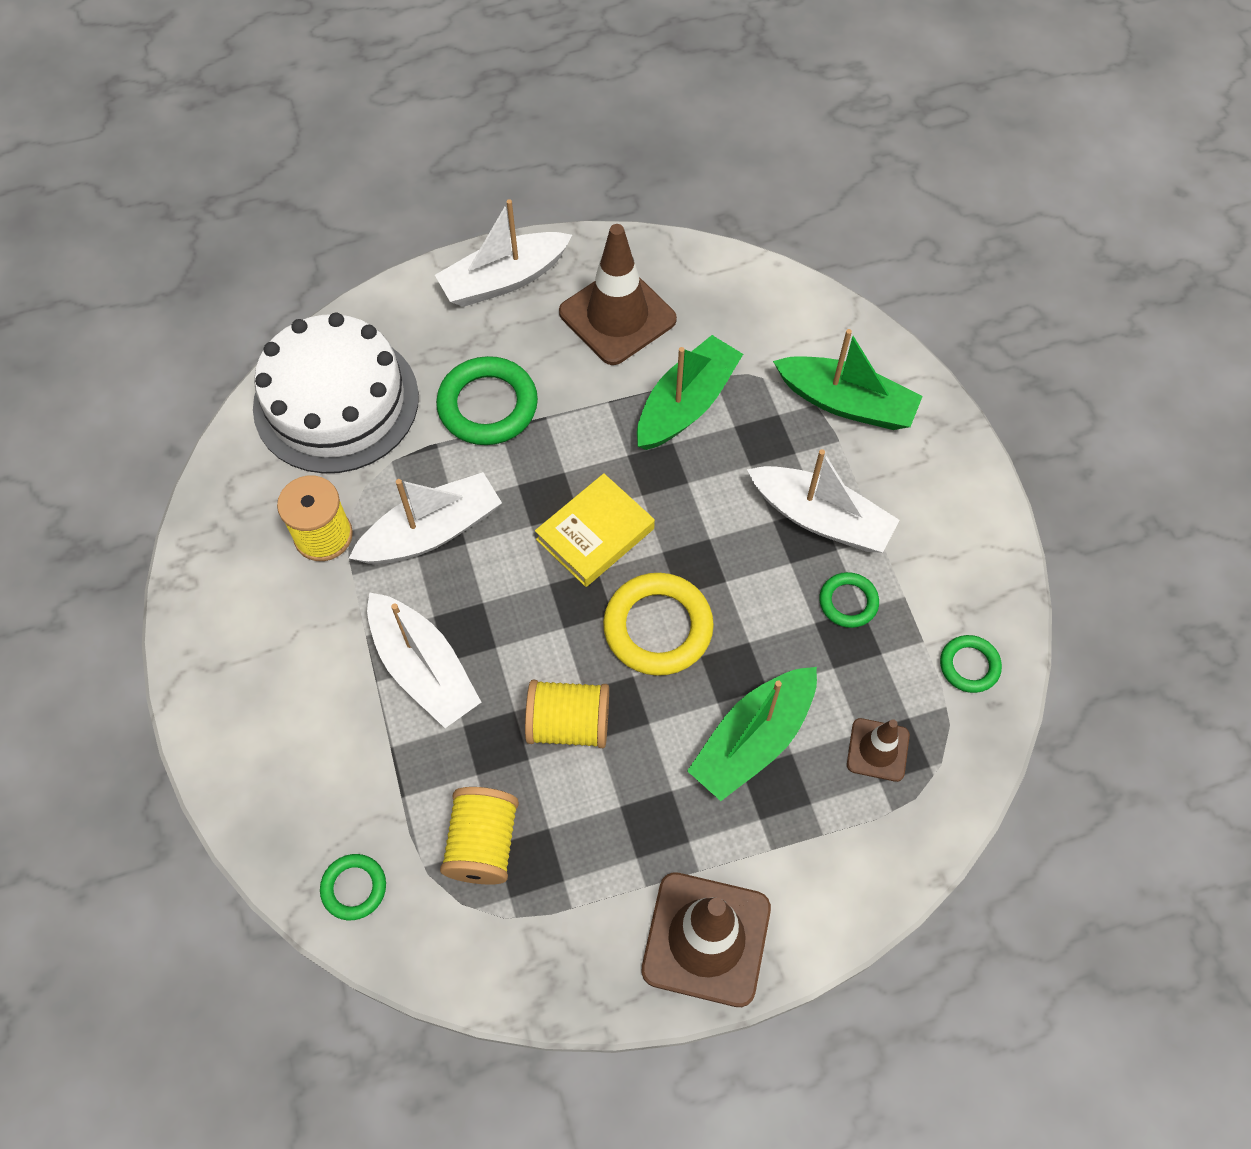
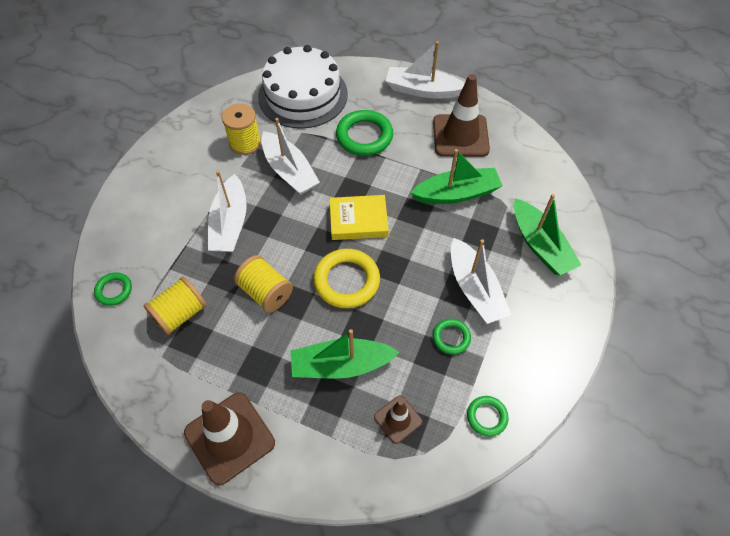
camera: 40 degrees right, 5 degrees down
white boat [349,472,502,564] -> white boat turned 45 degrees clockwise [261,118,320,195]

